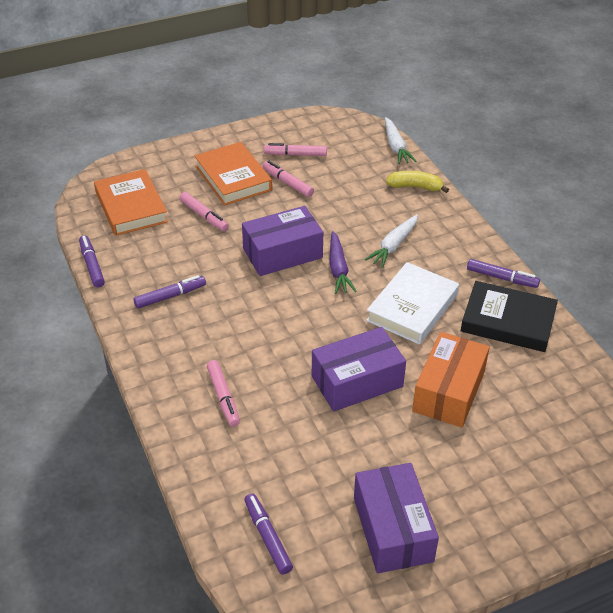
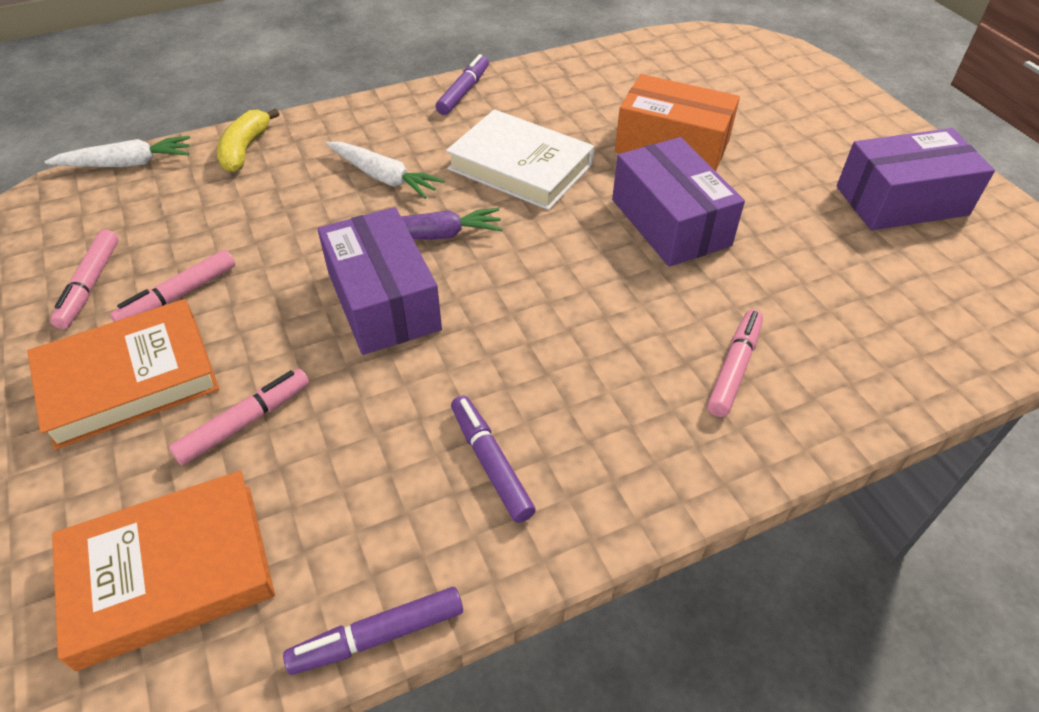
camera: 90 degrees left, 5 degrees up
pink marker [207,360,240,427] -> pink marker turned 45 degrees counterclockwise [707,309,763,417]
purple marker [244,493,293,574] -> none
black book [461,281,558,352] -> none

